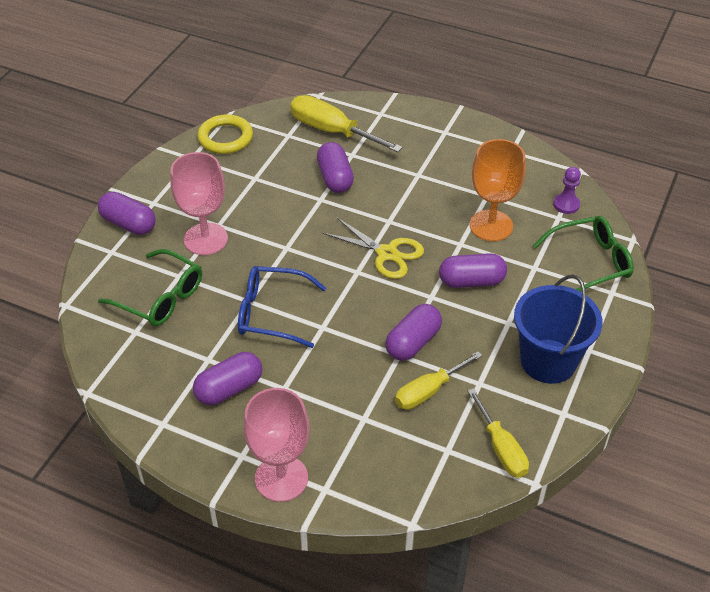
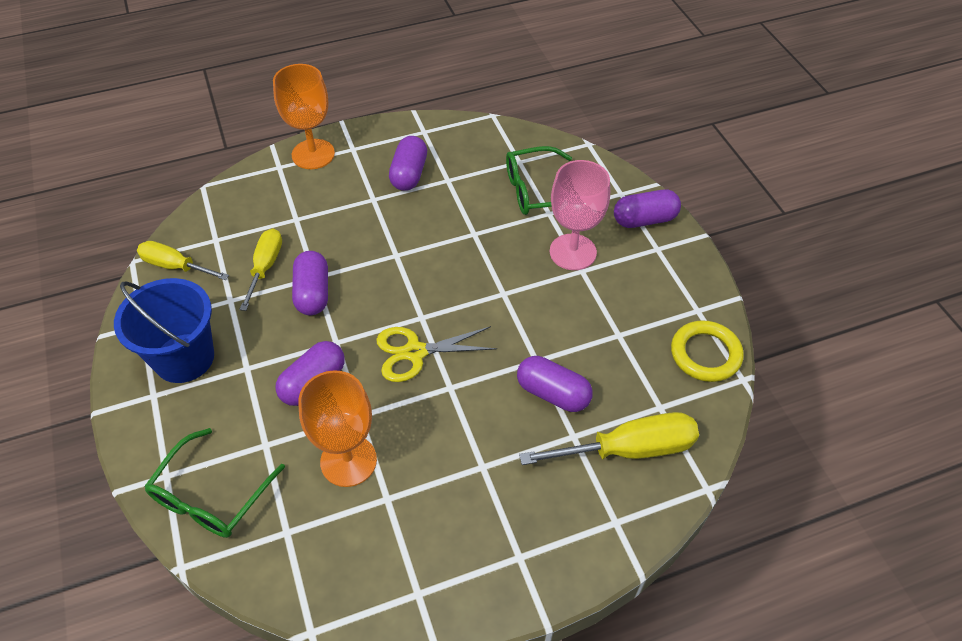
camera: 135 degrees right, 5 degrees up
blue glasses [238,266,326,348] -> none
pink goblet [244,388,310,502] -> orange goblet [273,64,335,169]
purple pawn [553,167,581,214] -> none

